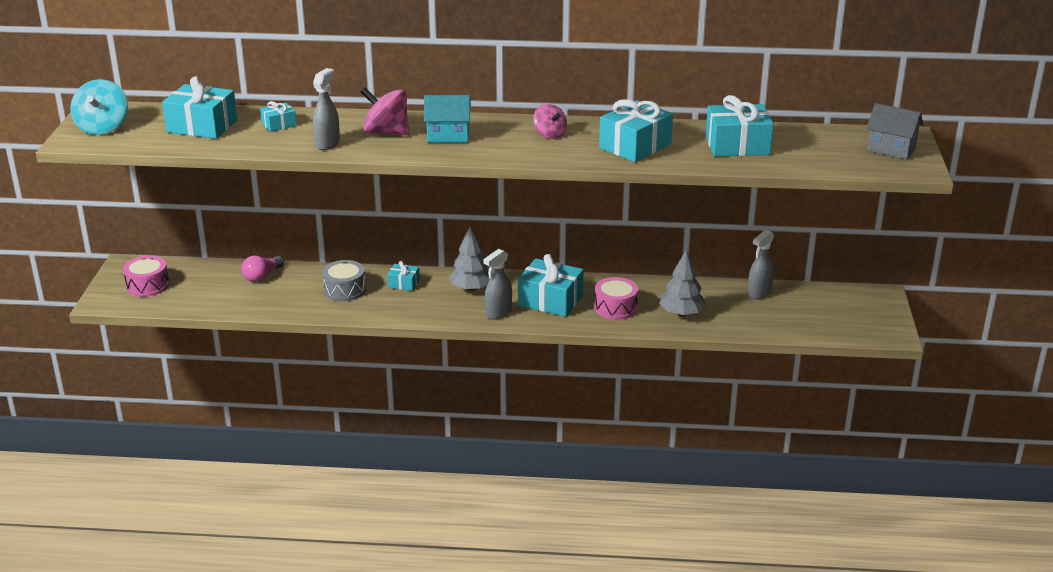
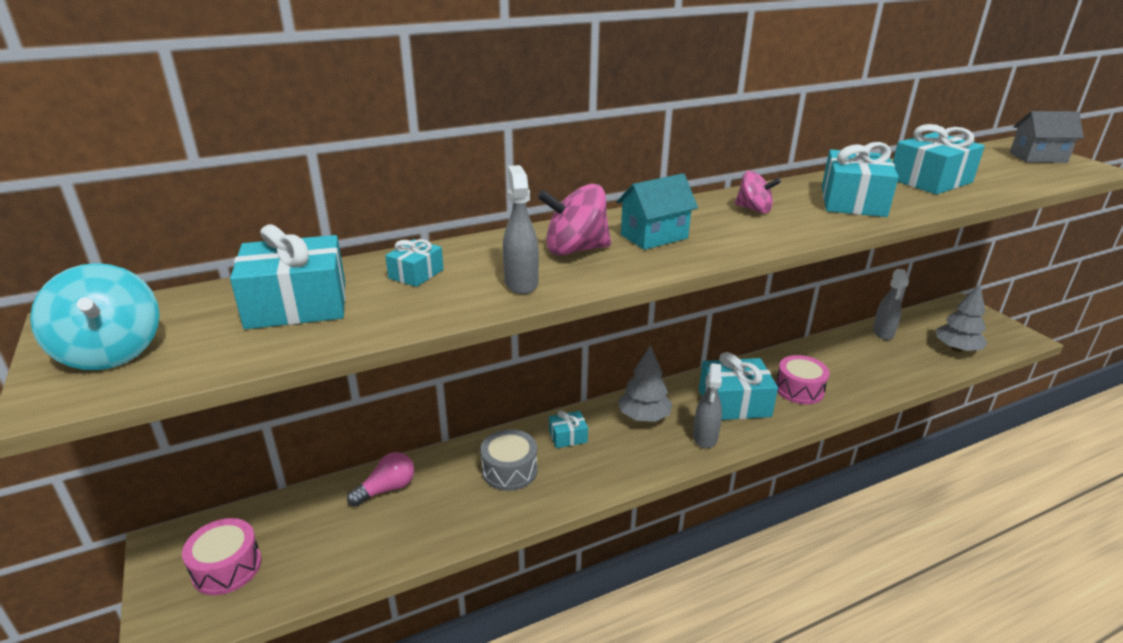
camera: 30 degrees left, 0 degrees up
pink light bulb [241,256,284,282] -> pink light bulb turned 135 degrees counterclockwise [347,452,414,507]
grey tree [659,250,706,317] -> grey tree moved to [936,284,988,352]

